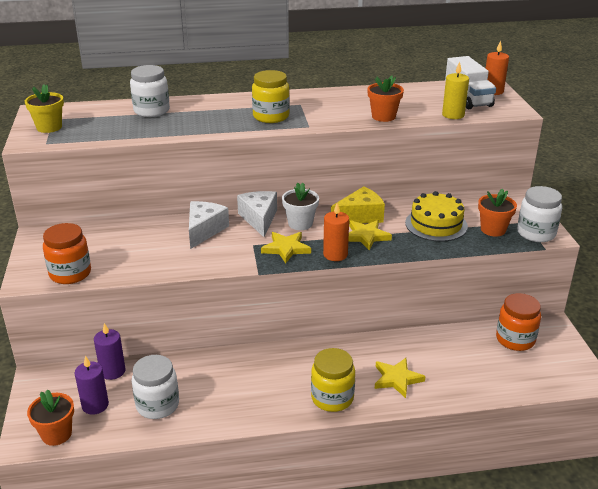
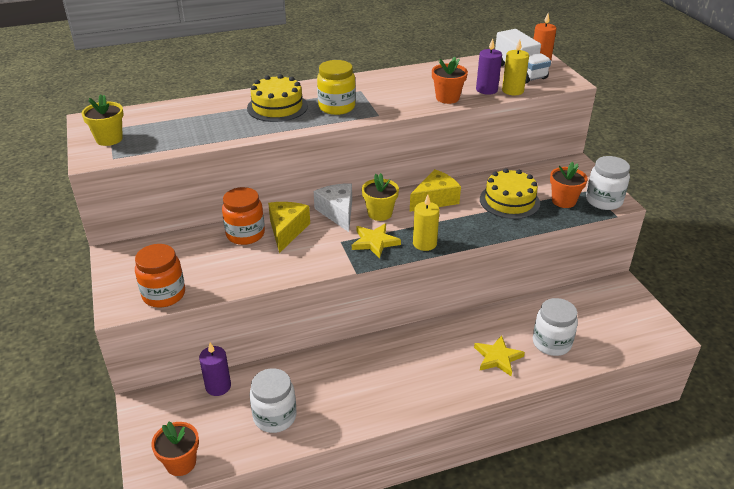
camera: 10 degrees left, 5 degrees up
purple candle [75,356,109,415] -> purple candle moved to [476,38,502,95]
white jar [130,65,170,117] -> white jar moved to [533,298,578,356]
white cheese [189,201,229,249] -> yellow cheese [268,202,310,253]
white flower pot [282,183,319,230] -> yellow flower pot [362,173,399,221]
yellow jar [311,348,355,412] -> none
orange candle [323,203,349,261] -> yellow candle [413,195,439,251]
yellow star [348,220,392,250] -> none
orange jar [496,293,541,351] -> orange jar moved to [222,187,265,245]
none -> yellow cake [247,74,308,122]

